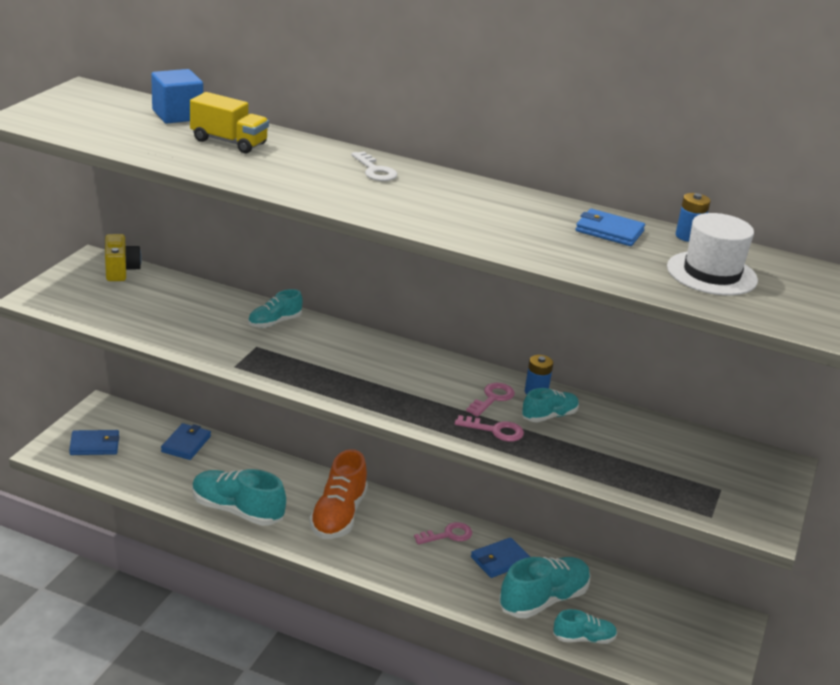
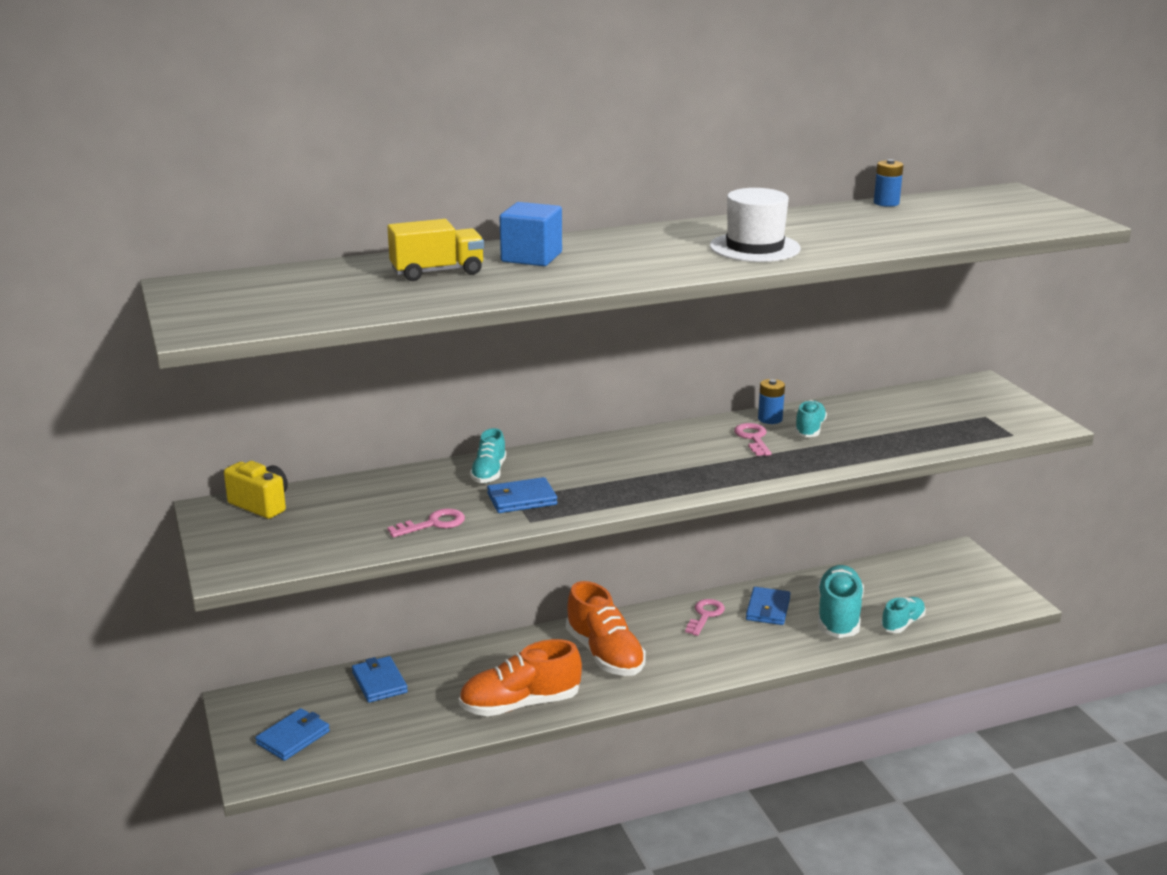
camera: 40 degrees left, 5 degrees down
blue cube [151,69,203,123] -> blue cube moved to [499,202,562,266]
turquoise shoe [192,469,286,526] -> orange shoe [459,639,582,716]
white key [351,151,398,181] -> none
pink key [455,415,524,442] -> pink key moved to [387,508,465,538]
blue wallet [576,209,645,246] -> blue wallet moved to [487,477,557,513]
white hat [667,213,758,295] -> white hat moved to [710,188,801,262]

